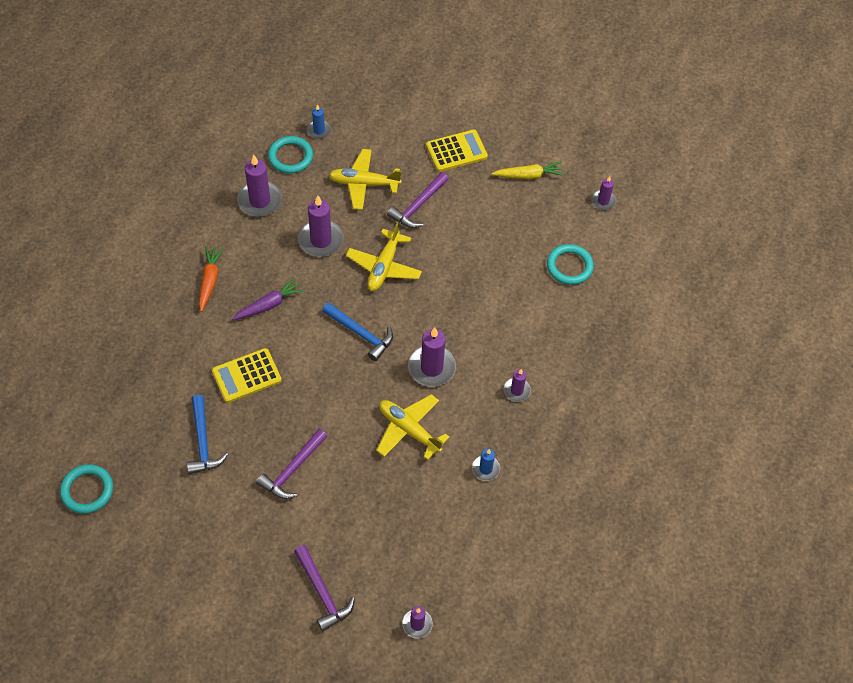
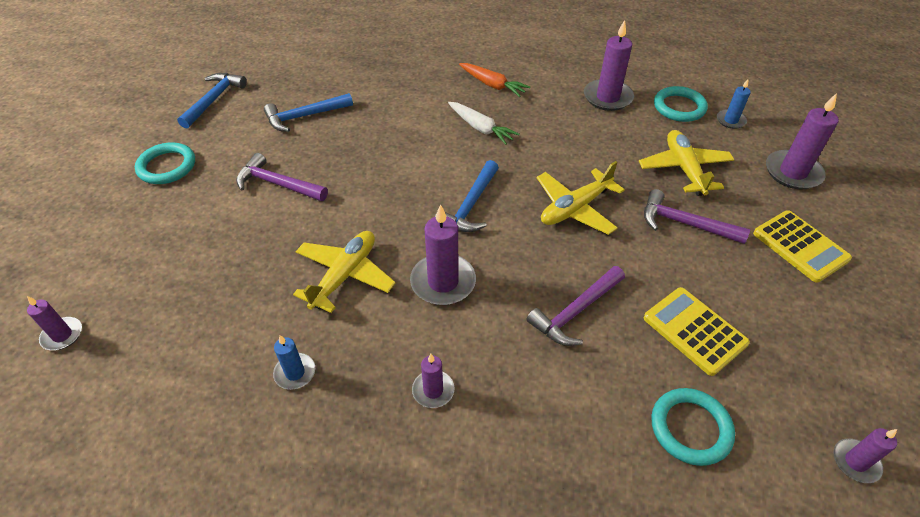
camera: 80 degrees right, 10 degrees down
turquoise ring [60,464,113,514] -> turquoise ring moved to [135,142,195,184]
orange carrot [199,246,224,312] -> orange carrot turned 45 degrees clockwise [459,63,530,97]
yellow calculator [212,348,282,403] -> yellow calculator moved to [644,287,750,376]
purple carrot [232,278,304,320] -> white carrot [448,102,520,145]
purple hammer [294,545,355,631] -> purple hammer moved to [526,266,625,346]
purple candle [298,196,344,257] -> purple candle moved to [766,93,839,189]
yellow plane [346,221,422,291] -> yellow plane turned 45 degrees counterclockwise [537,161,625,235]
yellow carrot [492,162,564,179] -> none
none -> blue hammer [177,73,247,128]

